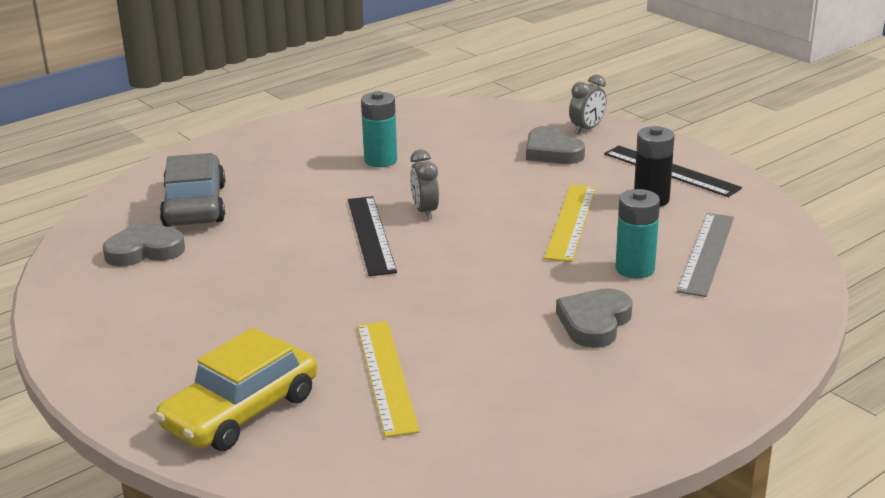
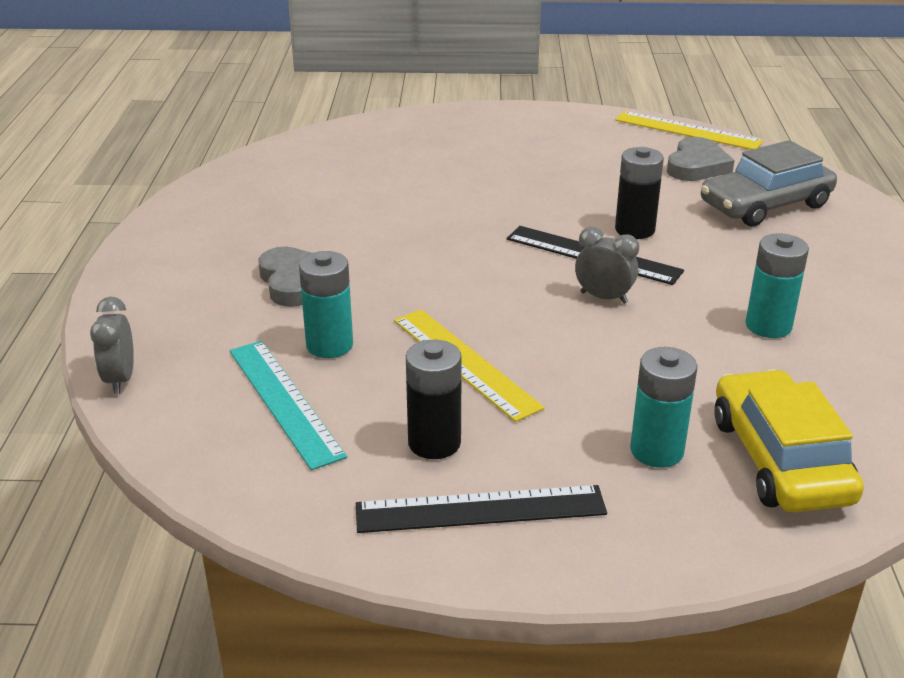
camera: 130 degrees right, 5 degrees up
yellow car [155,328,317,451] -> yellow car moved to [714,369,864,513]
grey car [160,153,226,227] -> grey car turned 120 degrees clockwise [701,140,837,226]
yellow ruler [357,321,420,437] -> yellow ruler moved to [615,111,764,150]
grey heart [526,126,585,164] -> turquoise battery [630,347,697,468]
grey clock [569,74,607,134] -> grey clock moved to [90,297,134,394]
grey ruler [677,213,734,297] -> turquoise ruler [229,341,347,470]
none -> black battery [615,147,664,239]

